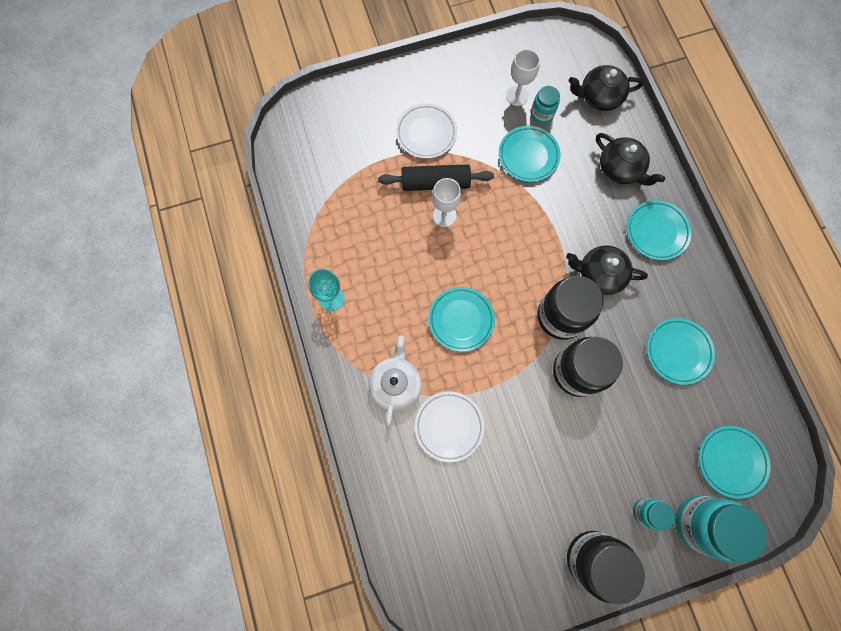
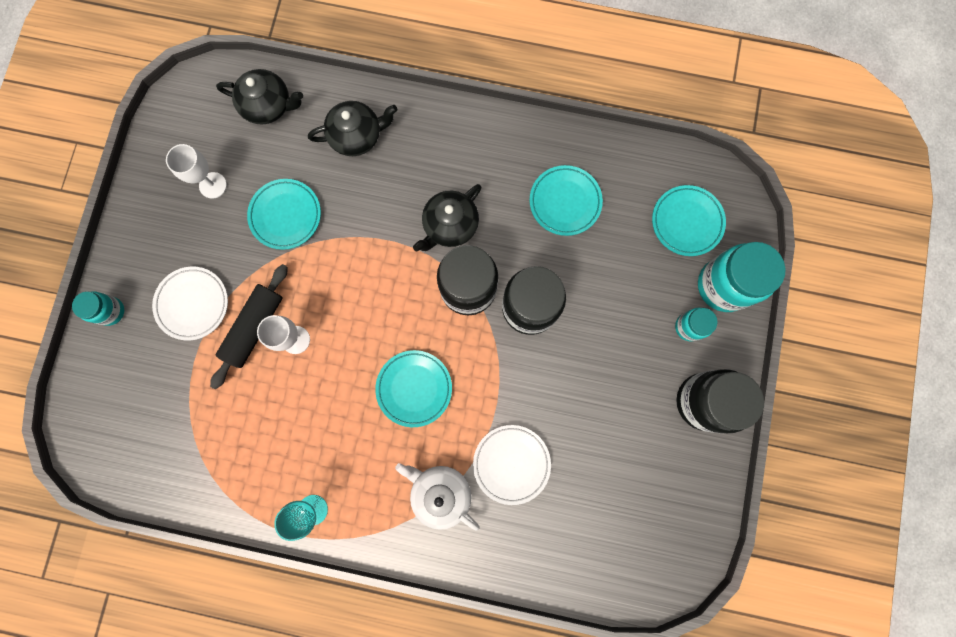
camera: 60 degrees left, 5 degrees up
turquoise jar [531,86,560,124] -> turquoise jar moved to [72,291,124,326]
black teapot [568,65,643,111] -> black teapot turned 105 degrees counterclockwise [216,69,303,125]
turquoise plate [627,200,691,260] -> none

